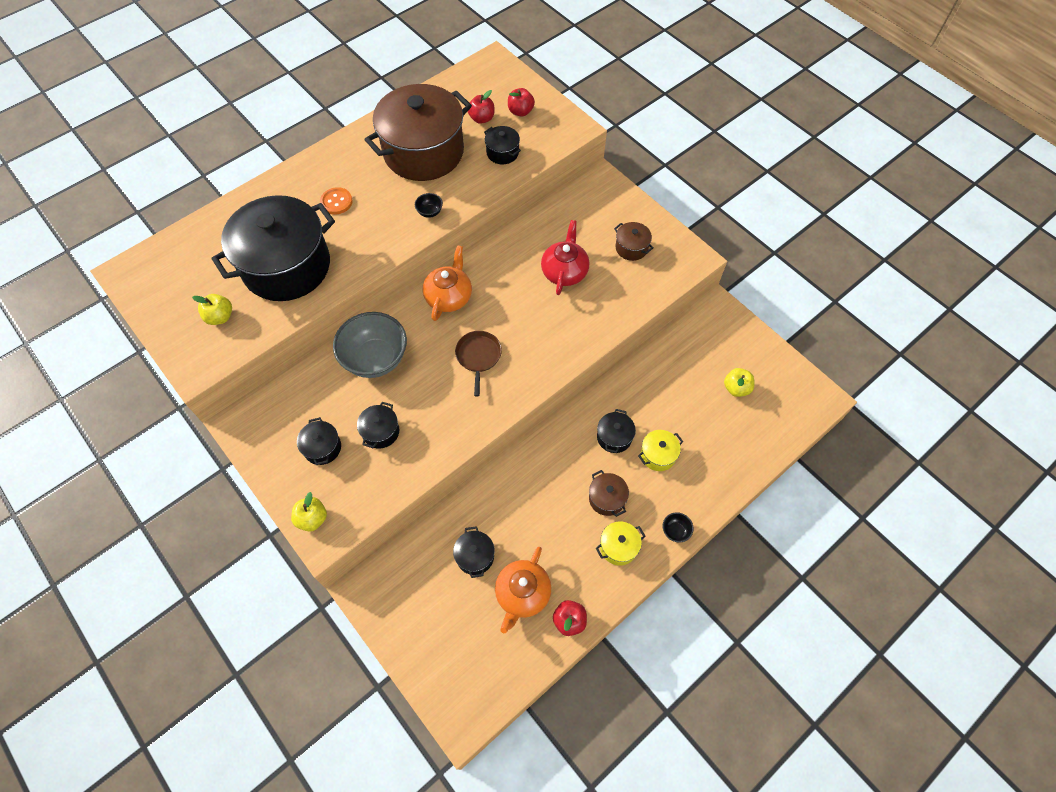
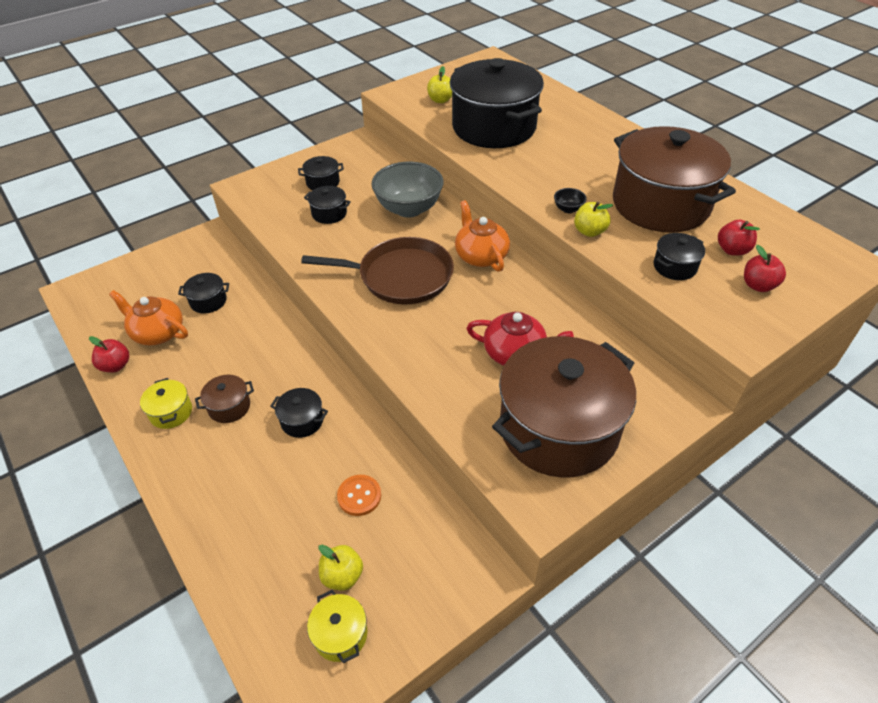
camera: 95 degrees right, 15 degrees down
yellow apple [291,492,327,532] -> yellow apple moved to [574,202,613,237]
orange button [320,187,353,215] -> orange button moved to [337,475,381,516]
orange teapot [423,245,472,321] -> orange teapot turned 135 degrees counterclockwise [455,200,510,272]
brown pan [455,331,502,397] -> brown pan [301,237,454,304], size x1.82
brown pot [614,222,654,261] -> brown pot [492,336,636,478], size x2.48
yellow pot [638,430,683,471] -> yellow pot moved to [307,590,367,663]
black bowl [663,512,694,542] -> none

